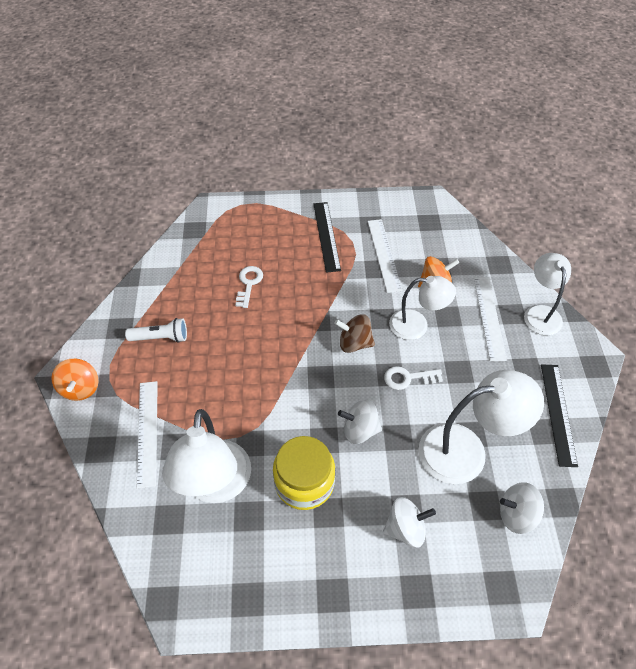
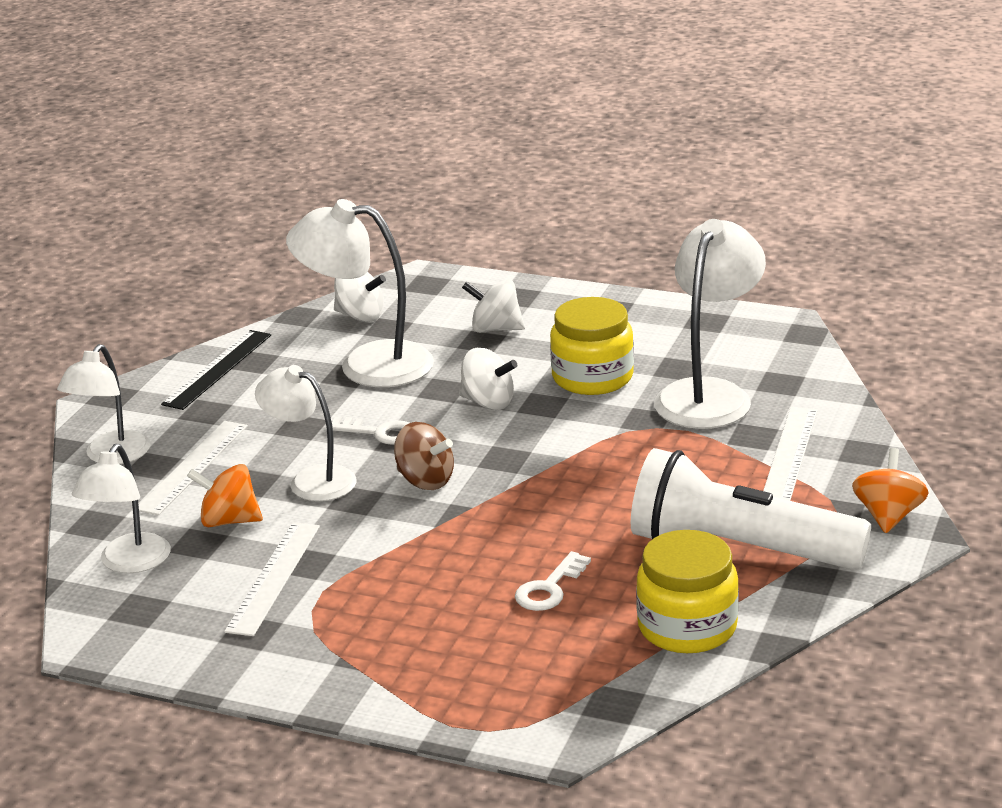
camera: 155 degrees left, 25 degrees down
white flashlight [125,318,187,343] -> white flashlight [631,448,871,570], size x2.16
black ruler [314,202,341,273] -> none
none -> white lamp [72,444,171,573]
none -> yellow jar [636,530,739,653]

